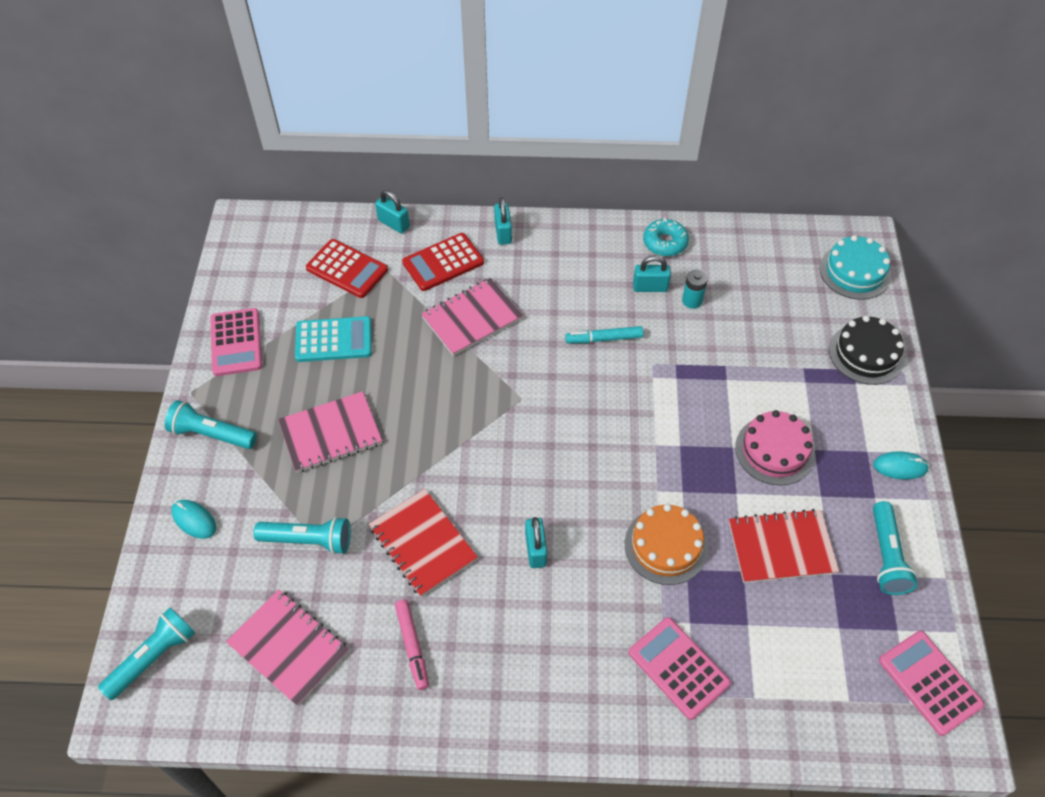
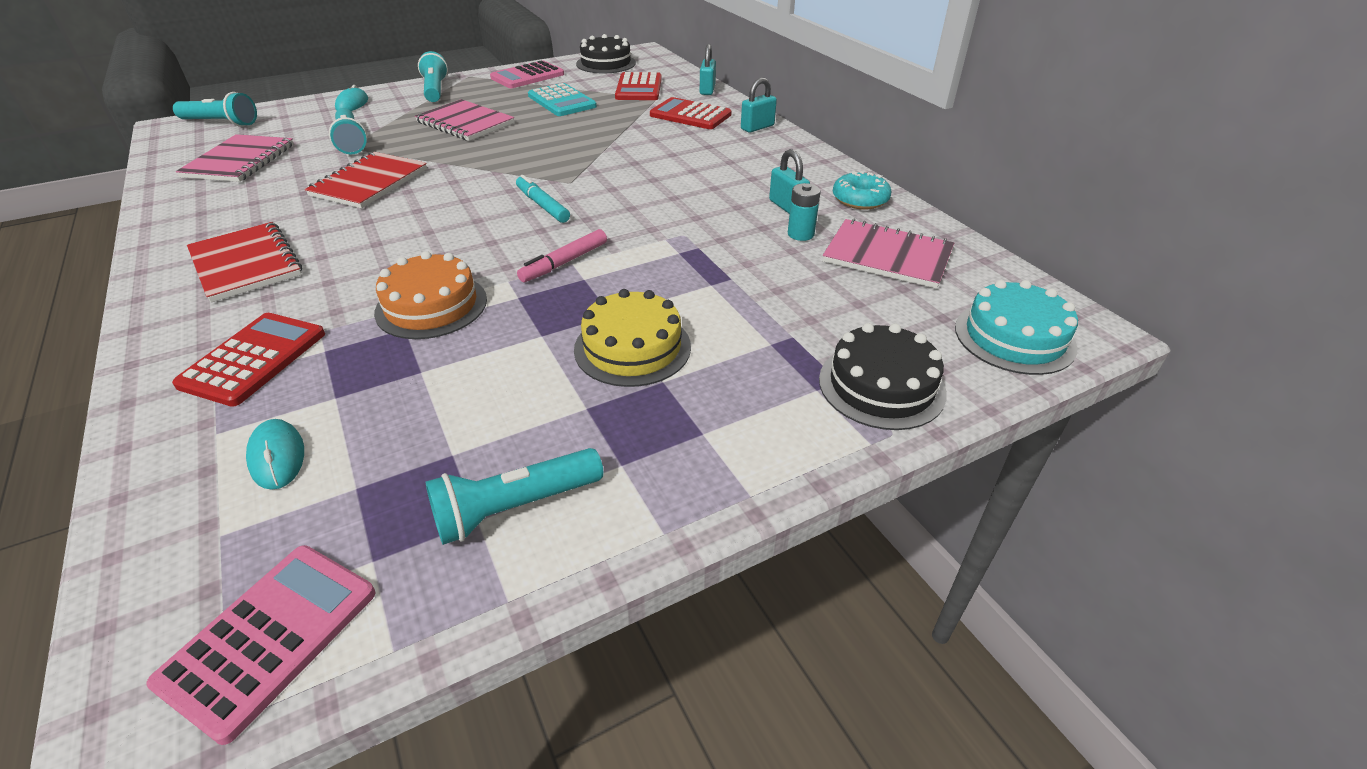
camera: 60 degrees right, 15 degrees down
pink marker [395,600,429,690] -> pink marker moved to [517,229,607,282]
pink notebook [421,278,523,356] -> pink notebook moved to [823,218,954,289]
turquoise padlock [525,517,547,568] -> none
turquoise marker [565,326,643,343] -> turquoise marker moved to [516,175,570,223]
pink calculator [629,617,731,720] -> red calculator [172,313,325,407]
red notebook [729,509,839,583] -> red notebook moved to [187,222,302,303]
pink cake [735,410,815,485] -> yellow cake [574,289,691,387]
turquoise mouse [873,451,929,479] -> turquoise mouse moved to [246,419,304,490]
none -> black cake [576,34,636,73]

